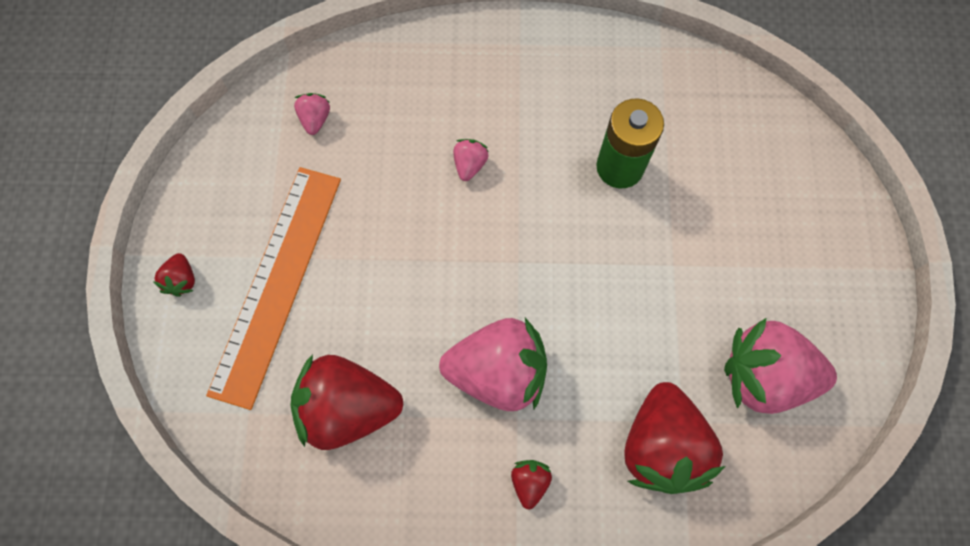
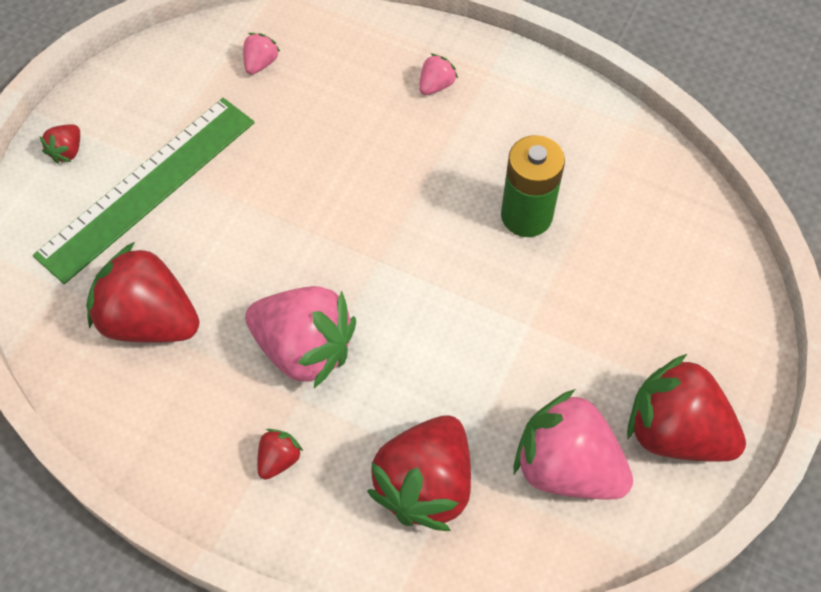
camera: 25 degrees right, 10 degrees down
orange ruler [206,167,341,410] -> green ruler [33,98,255,284]
pink strawberry [453,139,489,181] -> pink strawberry moved to [419,53,458,95]
none -> red strawberry [627,354,746,462]

